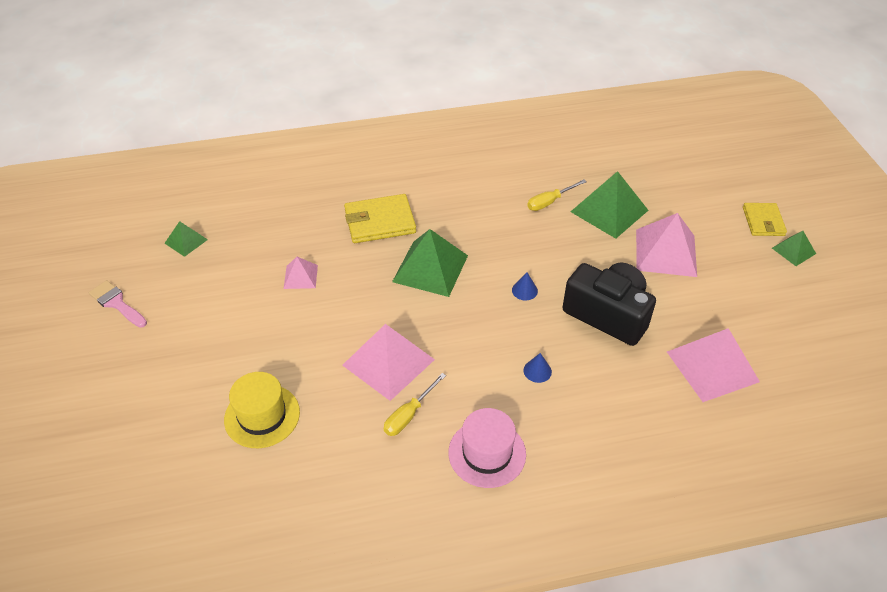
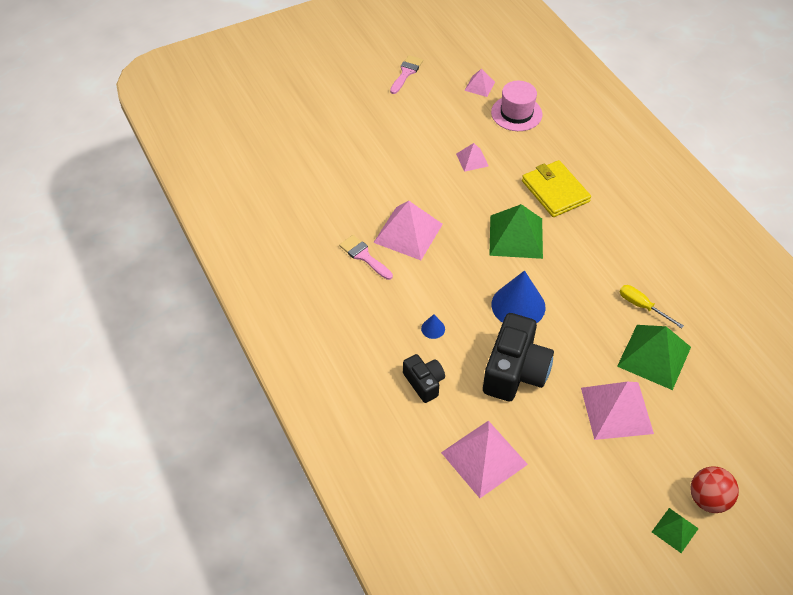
camera: 75 degrees right, 5 degrees up
green pyramid [164,221,208,257] -> pink pyramid [464,69,495,97]
yellow hat [224,372,300,448] -> none
yellow screwdriver [384,373,446,436] -> pink brush [339,235,393,280]
pink hat [448,408,526,488] -> pink hat moved to [491,81,542,131]
blue cone [512,272,538,301] -> blue cone [492,270,546,323], size x2.29
yellow wallet [743,203,787,236] -> red ball [690,467,739,513]
none -> black camera [403,354,445,403]

